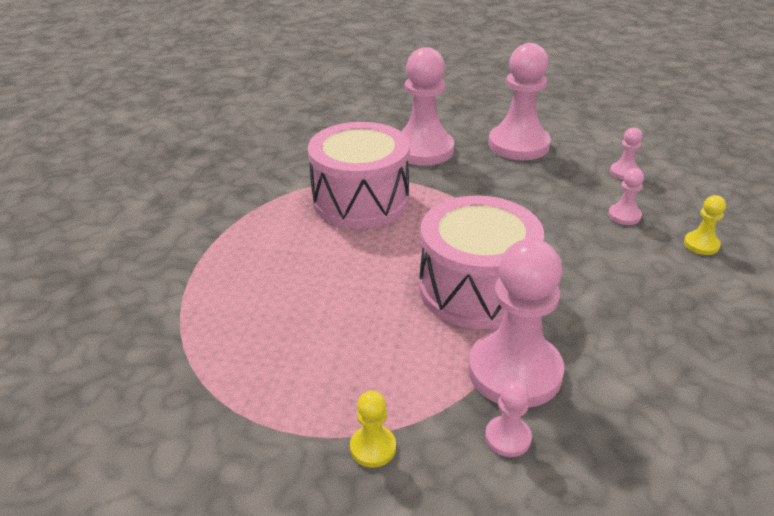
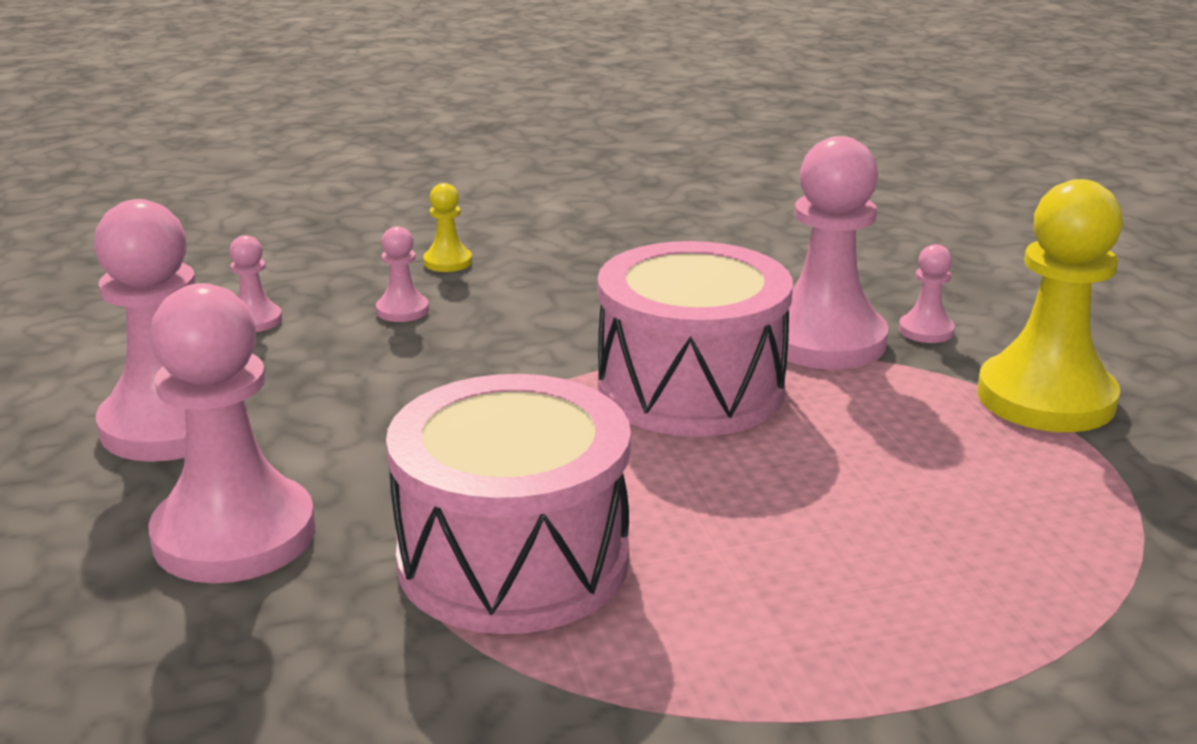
camera: 115 degrees left, 10 degrees down
yellow pawn [350,390,396,467] -> yellow pawn [977,179,1123,432], size x2.25

